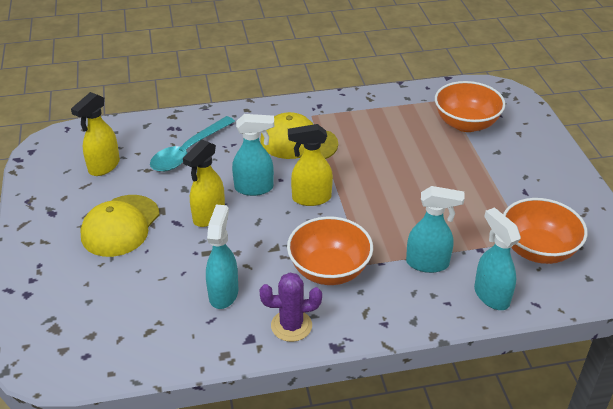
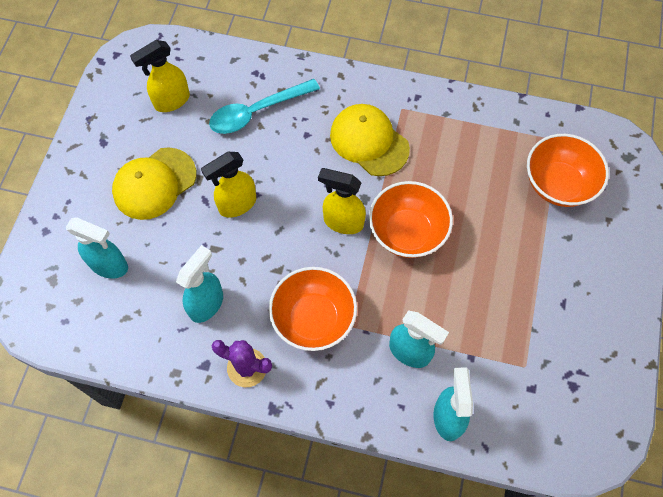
camera: 25 degrees right, 25 degrees up
turquoise spray bottle [232,114,274,196] -> turquoise spray bottle moved to [66,217,128,278]
orange bowl [503,198,588,264] -> orange bowl moved to [369,181,453,258]

